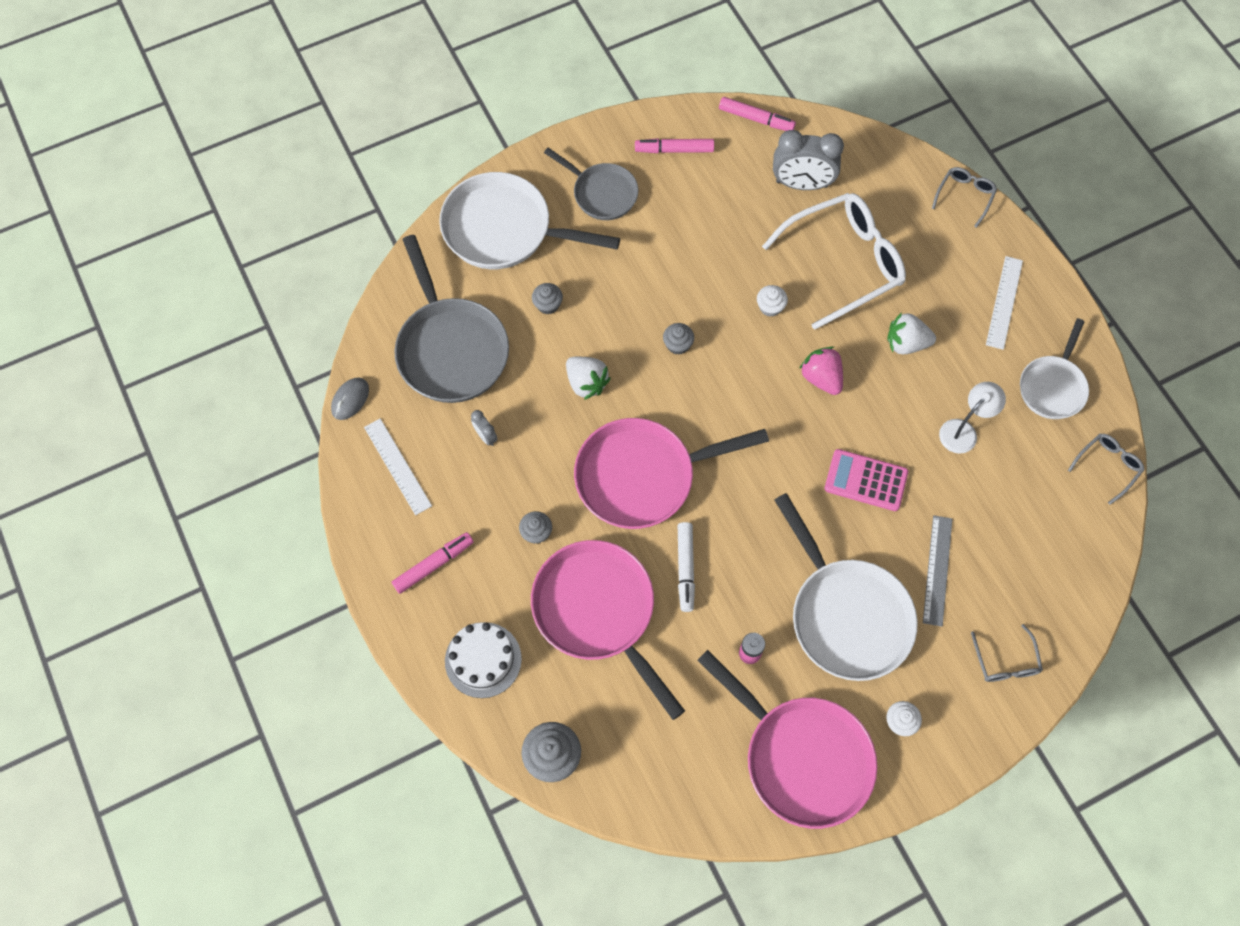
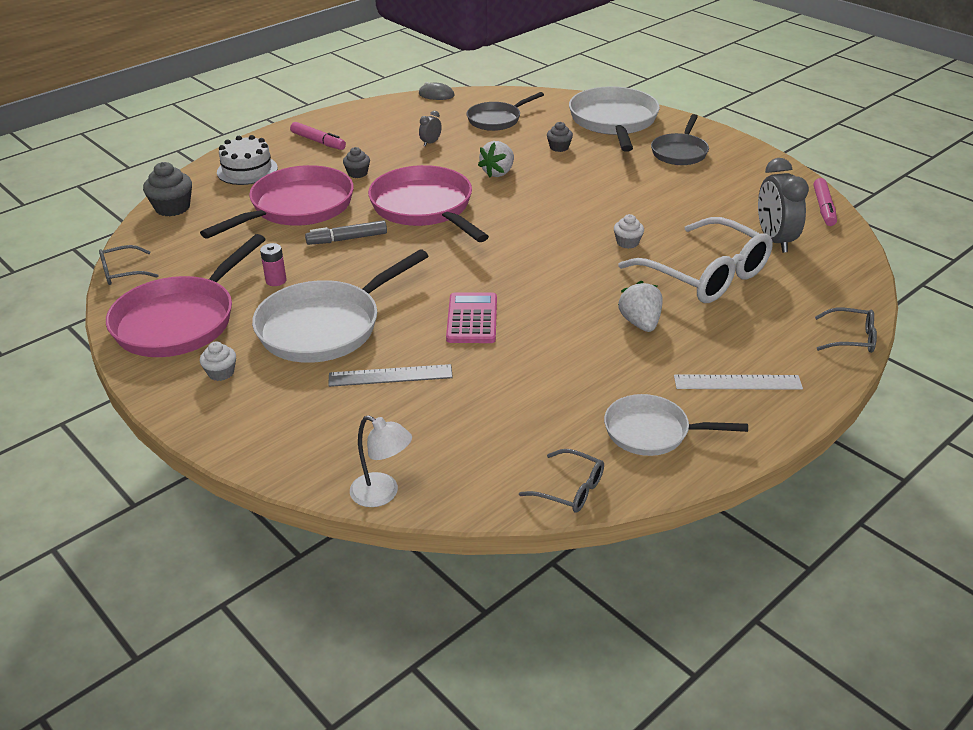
camera: 75 degrees right, 30 degrees down
white ruler [364,419,432,515] -> none
grey pan [394,235,509,403] -> grey pan [467,92,544,131], size x0.60
pink marker [635,138,714,153] -> none
grey cupcake [663,323,694,355] -> none
white marker [678,522,695,612] -> grey marker [305,220,387,245]
pink strawberry [799,346,843,395] -> none
white lamp [939,382,1006,454] -> white lamp moved to [350,415,412,507]
grey glasses [971,624,1043,682] -> grey glasses moved to [99,245,159,285]

